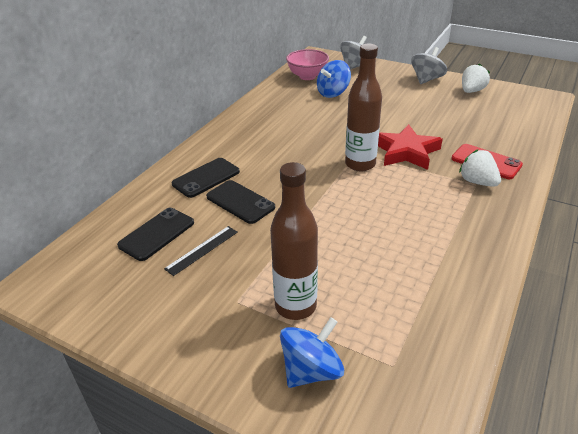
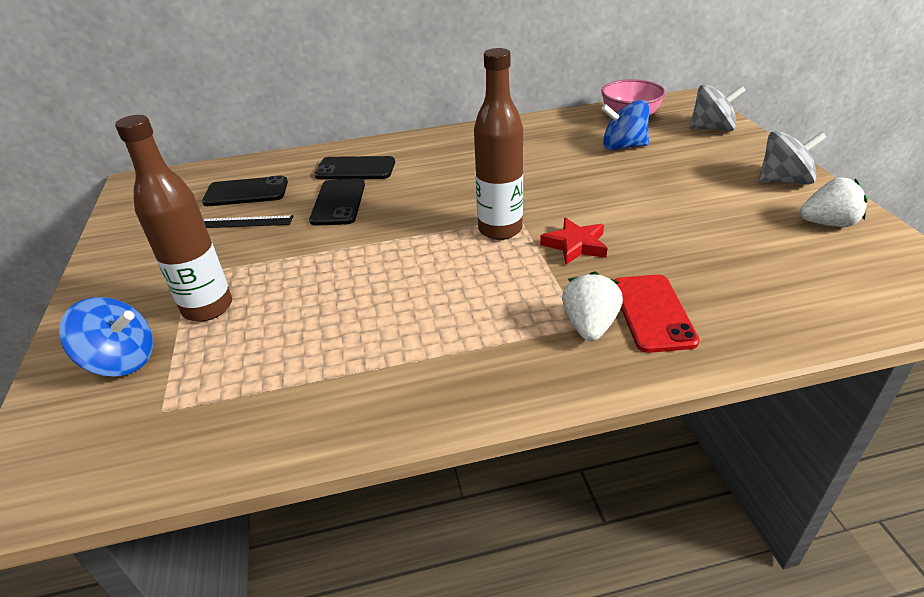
camera: 50 degrees right, 0 degrees up
red star [378,124,443,170] -> red star [540,217,607,265], size x0.64

